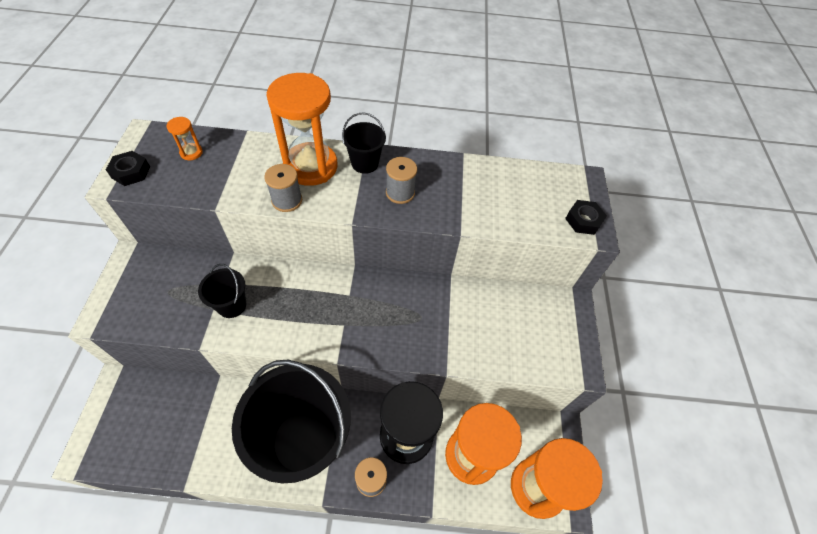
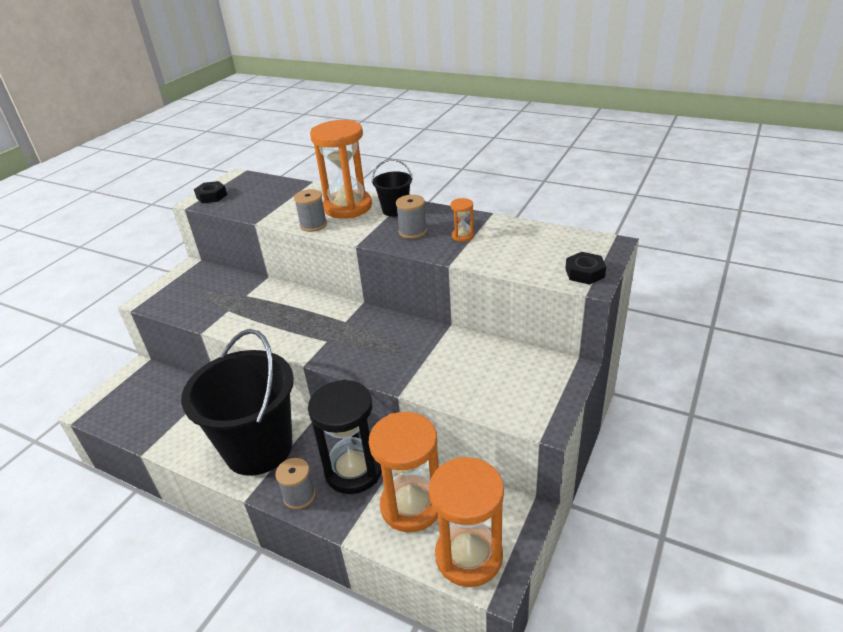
camera: 30 degrees right, 20 degrees down
orange hourglass [167,117,203,160] -> orange hourglass moved to [450,198,474,242]
black bucket [198,264,247,318] -> none

